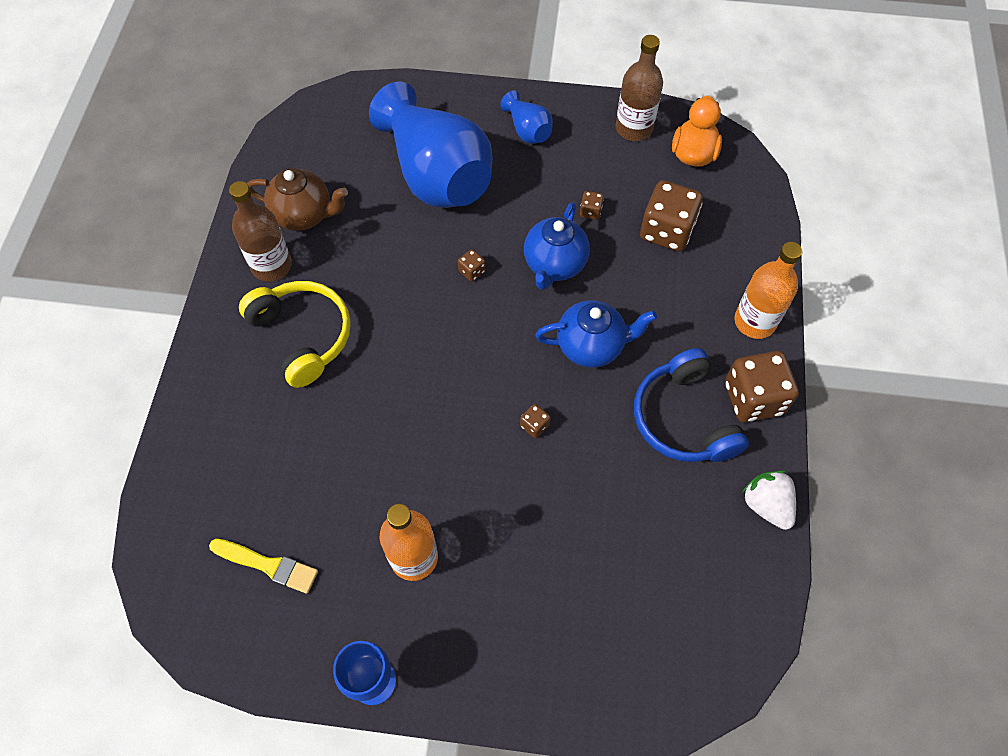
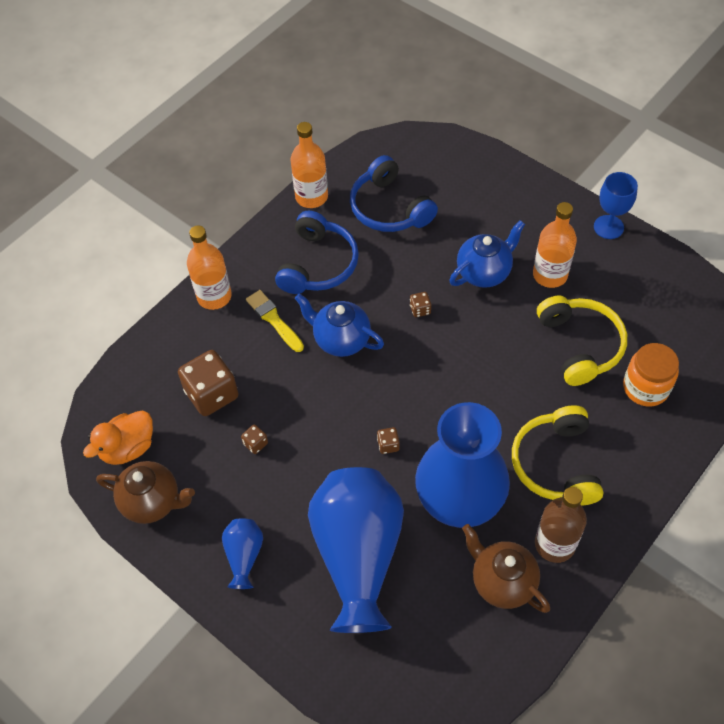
camera: 145 degrees left, 5 degrees down
yellow brush [209,539,318,594] -> yellow brush moved to [246,290,304,352]
blue teapot [524,202,590,290] -> blue teapot moved to [449,220,525,288]
brown bottle [615,35,663,141] -> brown teapot [96,461,195,524]
brown dice [725,351,799,422] -> none
white strawberry [742,470,796,530] -> orange bottle [290,122,328,208]
none -> blue headphones [350,155,438,232]
none -> blue vase [415,402,510,528]
none -> yellow headphones [537,296,627,386]
none -> orange jar [623,343,679,407]

